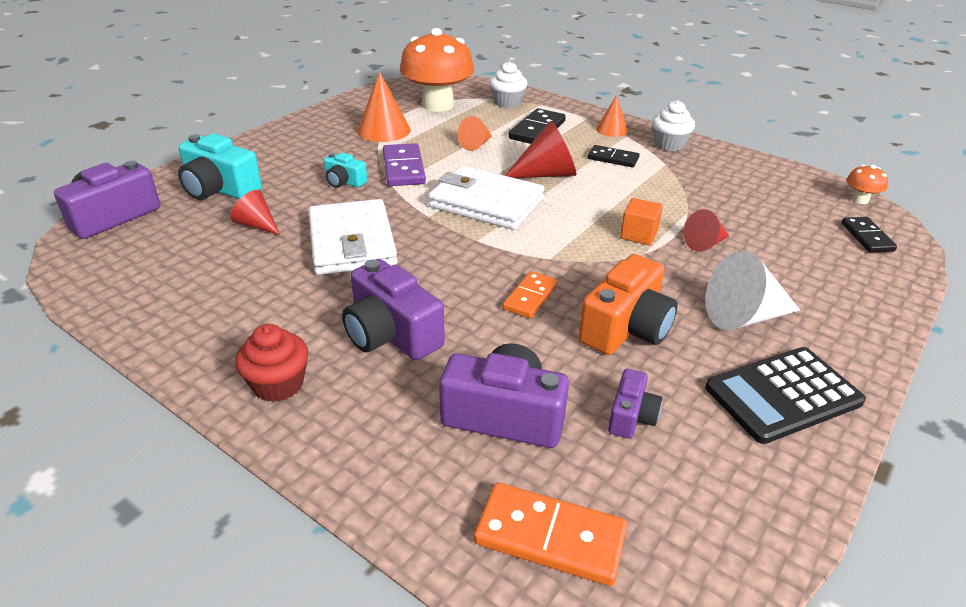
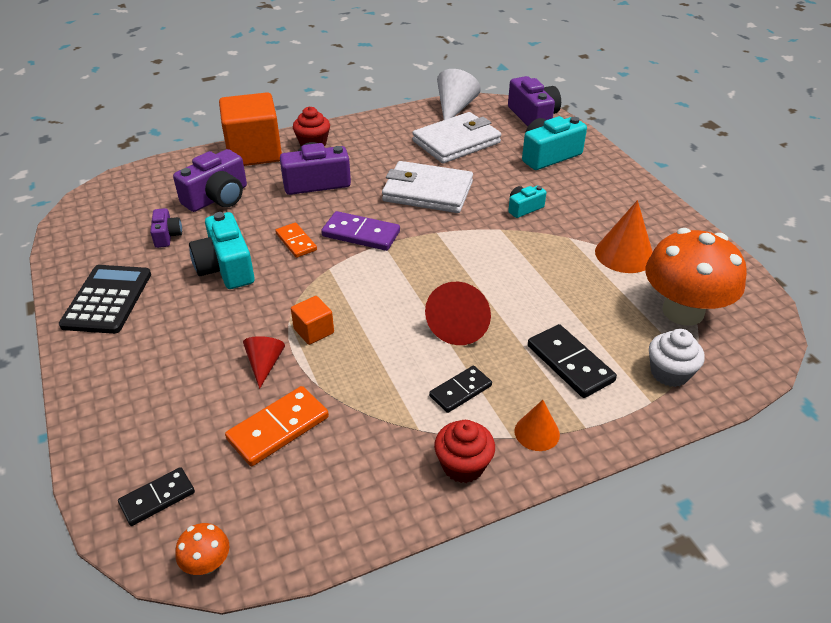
camera: 120 degrees right, 5 degrees up
red cone [231,190,280,235] -> none
purple domino [383,143,426,186] -> purple domino moved to [321,211,400,251]
white wallet [428,166,544,230] -> white wallet moved to [412,112,501,163]
orange cone [458,116,492,151] -> none
orange domino [474,482,627,586] -> orange domino moved to [225,386,329,466]
orange camera [578,254,678,355] -> turquoise camera [189,212,255,289]
purple camera [608,369,662,439] -> purple camera turned 150 degrees counterclockwise [150,208,182,248]
white cupcake [652,100,695,151] -> red cupcake [434,420,495,483]
white cone [705,251,800,330] -> white cone moved to [437,69,481,120]
black domino [841,217,897,253] -> black domino turned 60 degrees counterclockwise [118,467,195,526]
none -> orange cube [219,92,282,166]

